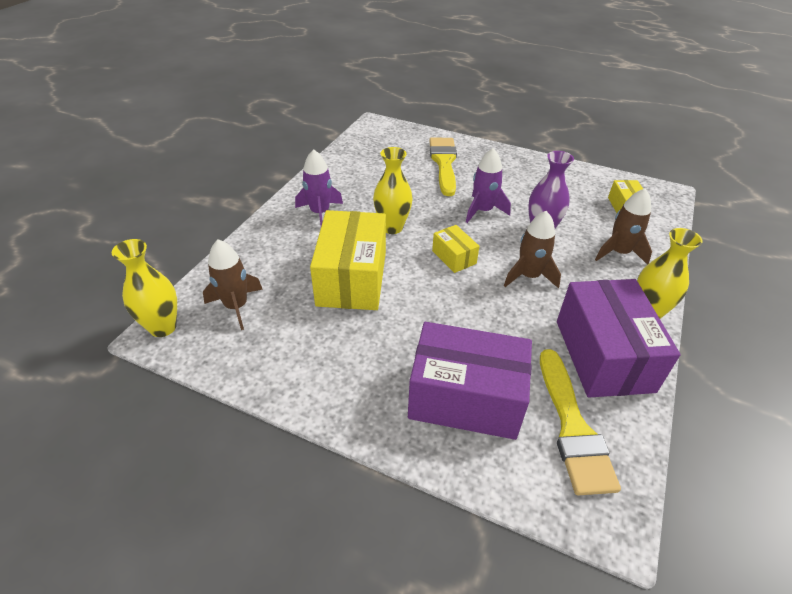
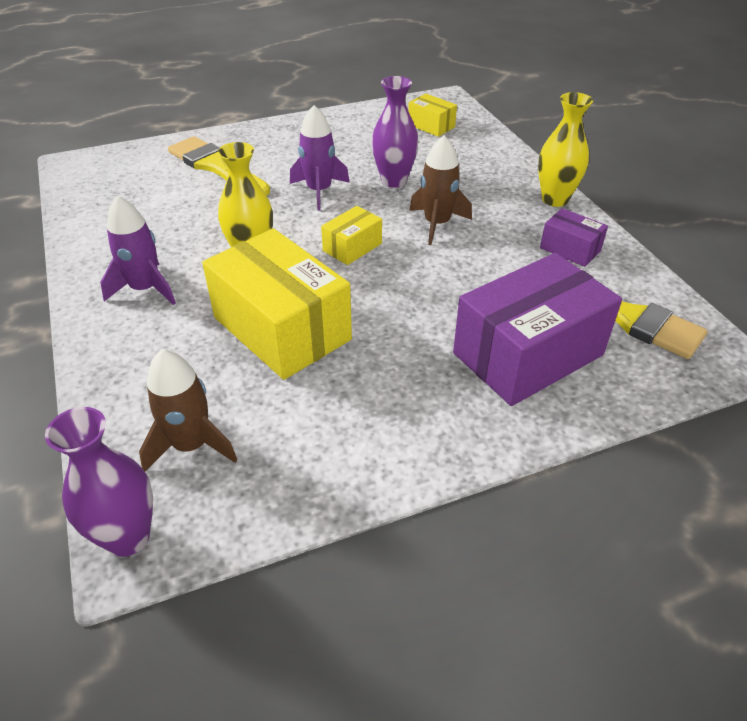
camera: 45 degrees left, 0 degrees up
yellow vase [112,239,177,337] -> purple vase [45,407,153,557]
yellow box [432,225,479,273] -> yellow box turned 60 degrees counterclockwise [321,206,382,265]
purple box [557,279,681,398] -> purple box [540,208,608,267], size x0.48
brown rocket [595,188,652,265] -> none

